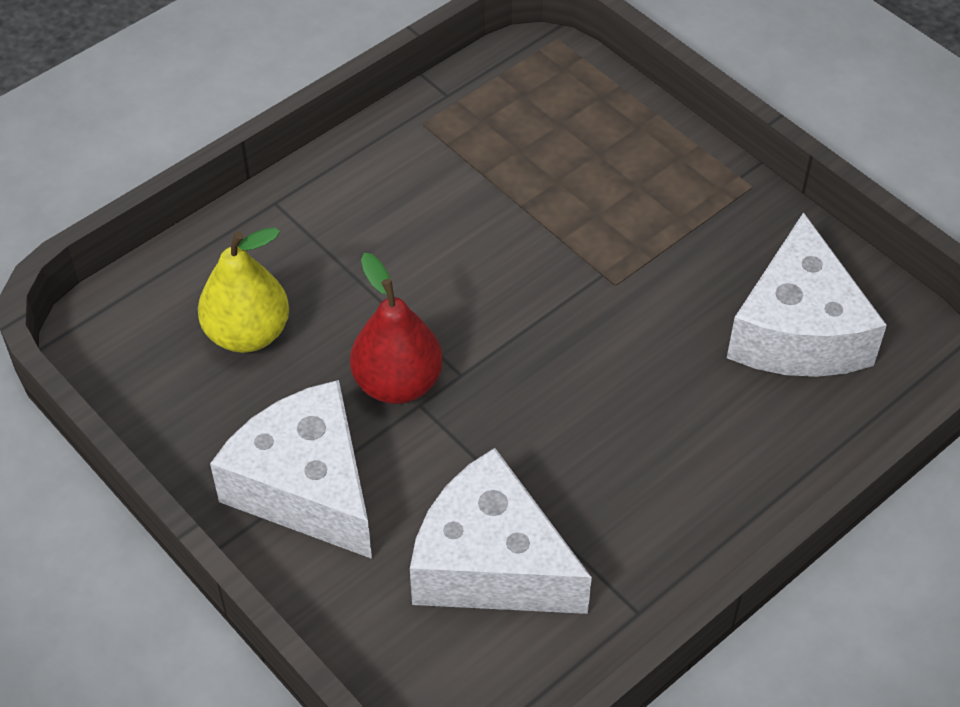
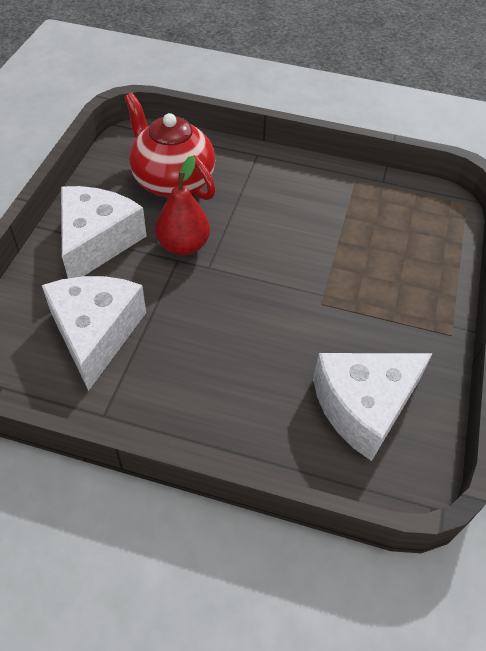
camera: 55 degrees right, 0 degrees up
yellow pear [198,228,289,353] -> red teapot [124,93,216,200]

